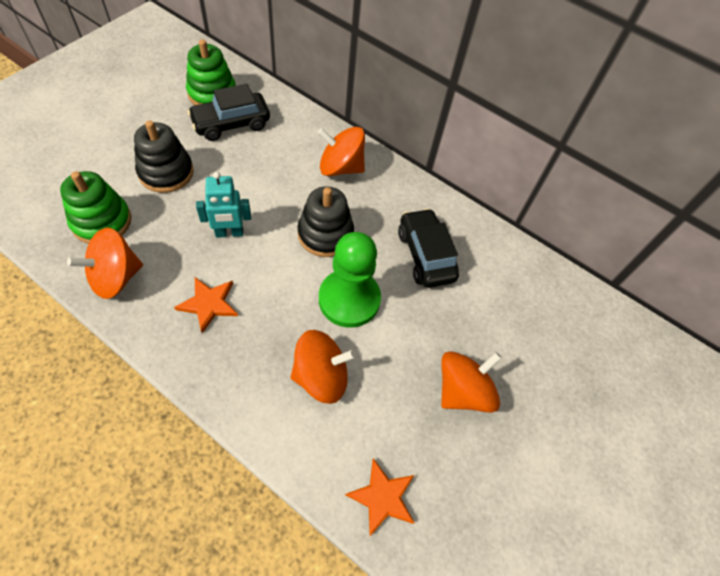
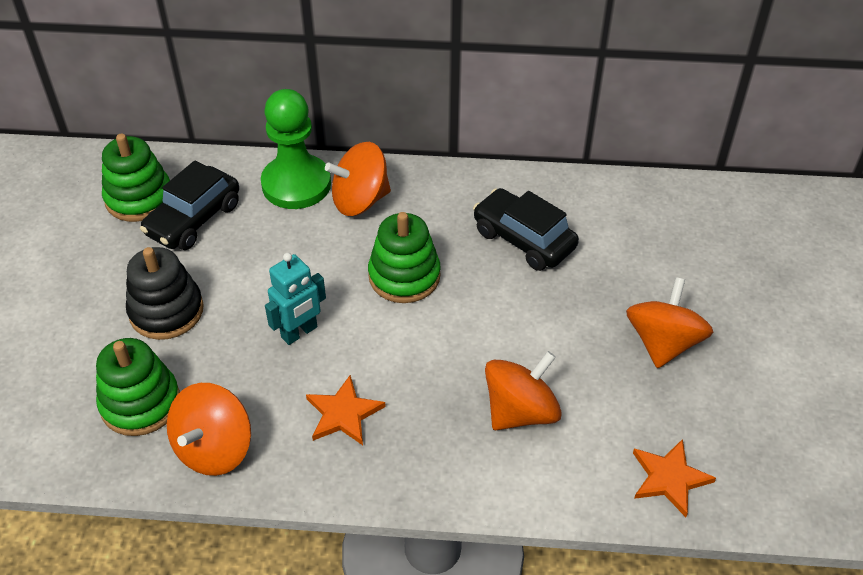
camera: 25 degrees left, 10 degrees down
black stacking toy [298,186,354,257] -> green stacking toy [368,212,441,303]
green pawn [319,232,381,328] -> green pawn moved to [261,89,331,209]

